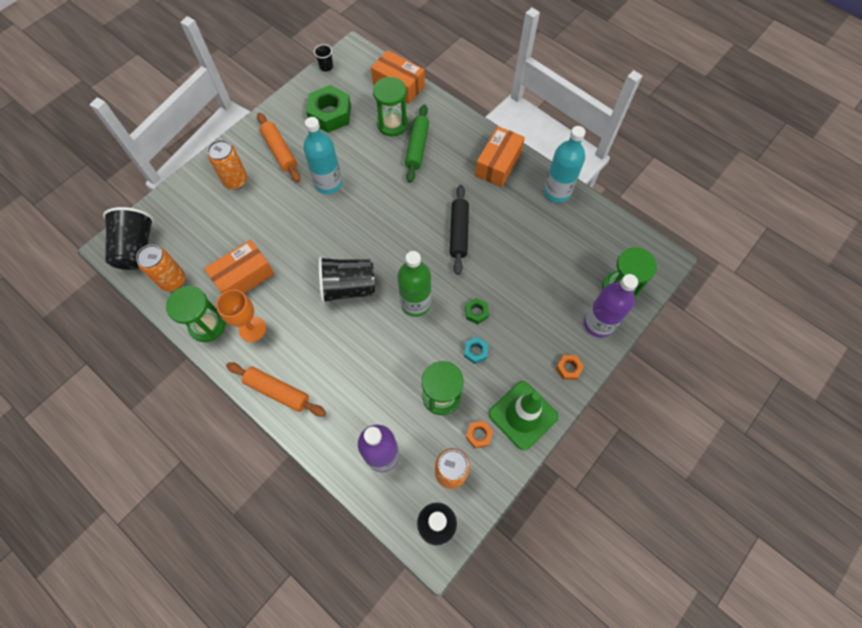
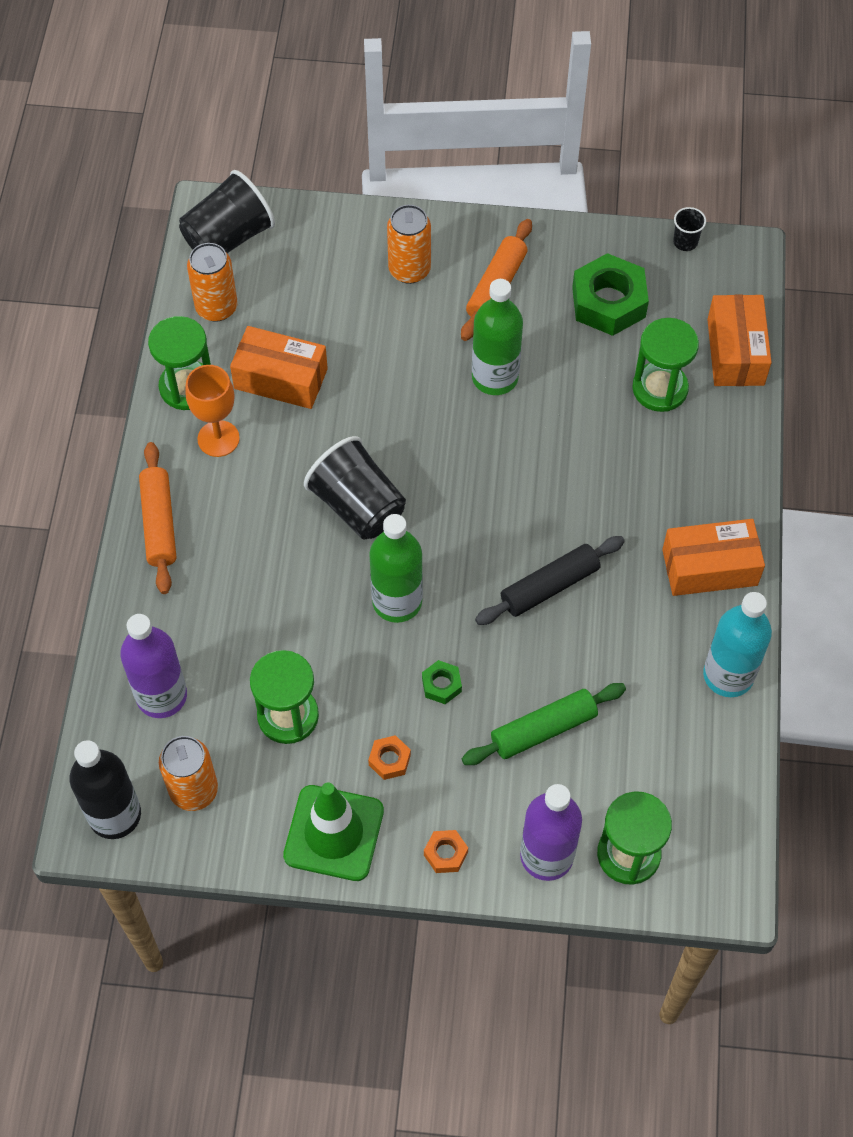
camera: 55 degrees right, 5 degrees down
turquoise bottle [303,117,342,194] -> green bottle [472,279,523,395]
green rolling pin [405,104,429,183] -> green rolling pin moved to [462,683,626,765]
turquoise nut [464,337,488,364] -> none
orange nut [466,421,493,448] -> orange nut moved to [368,735,411,780]

